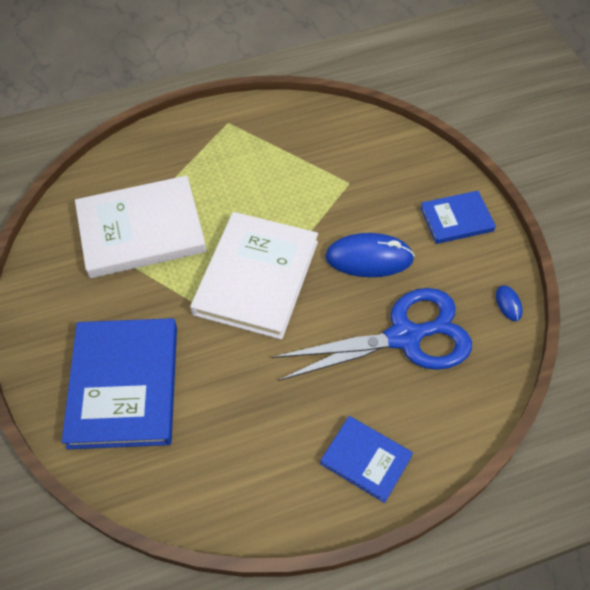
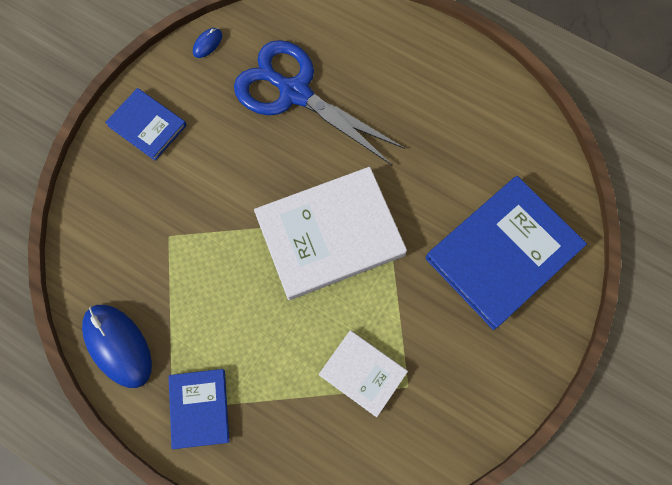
camera: 130 degrees left, 15 degrees up
white book [75,175,207,278] -> white book [319,330,408,417], size x0.53
blue book [320,416,413,503] -> blue book moved to [169,369,230,449]
blue mouse [325,233,415,277] -> blue mouse moved to [82,305,152,388]

